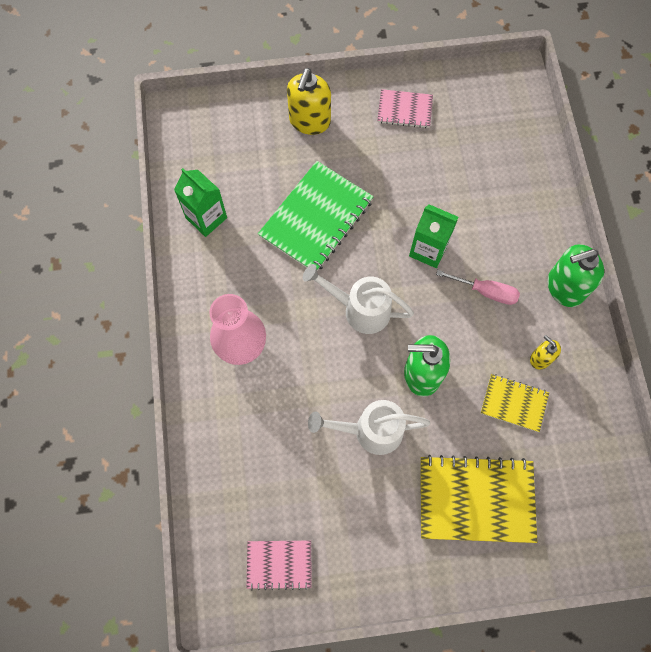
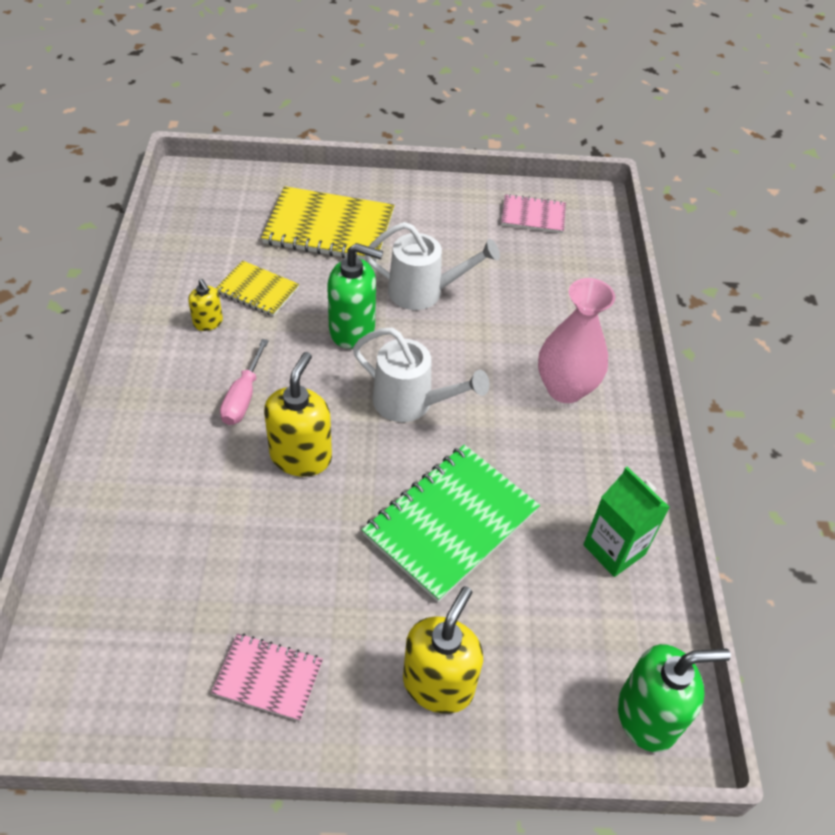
camera: 175 degrees left, 20 degrees down
green carton [409,204,459,268] -> yellow soap dispenser [264,352,332,477]
pink screwdriver [436,270,520,305] -> pink screwdriver turned 105 degrees counterclockwise [220,339,269,425]
green soap dispenser [548,244,604,307] -> green soap dispenser moved to [618,644,731,752]

